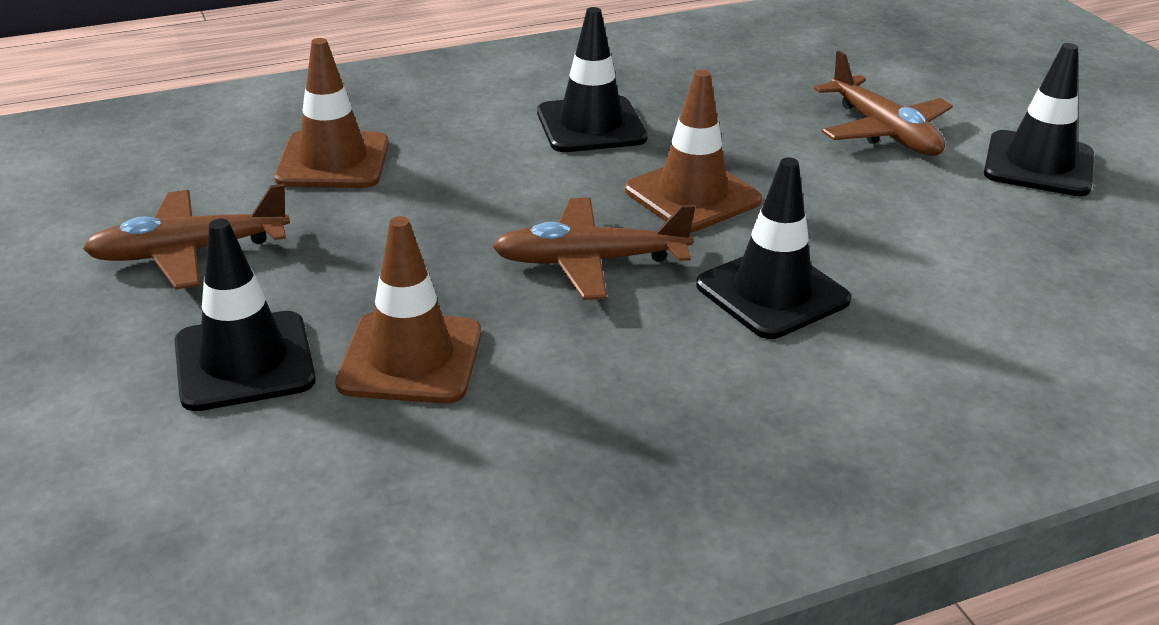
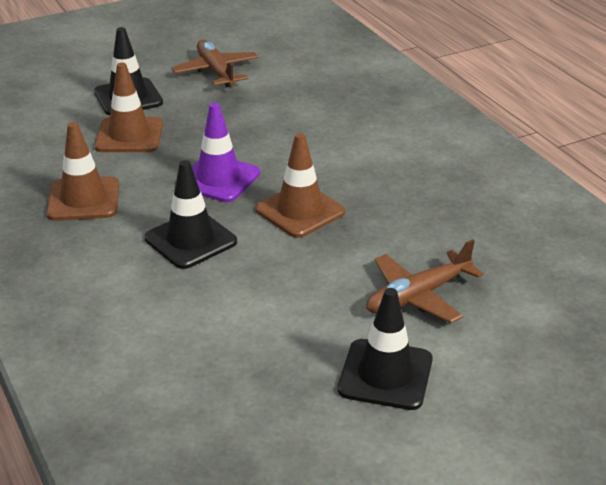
camera: 85 degrees right, 0 degrees up
brown traffic cone [274,38,389,188] -> brown traffic cone moved to [46,122,119,221]
brown plane [492,198,695,300] -> purple traffic cone [192,103,260,202]
black traffic cone [537,7,648,152] -> none

